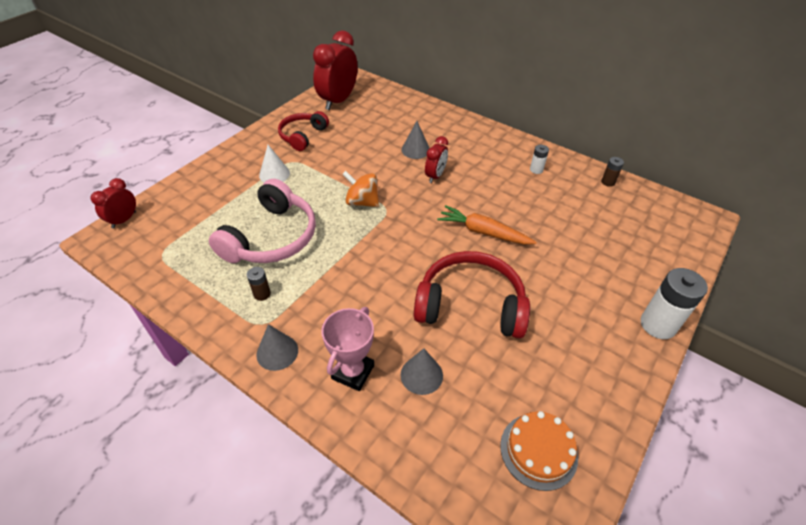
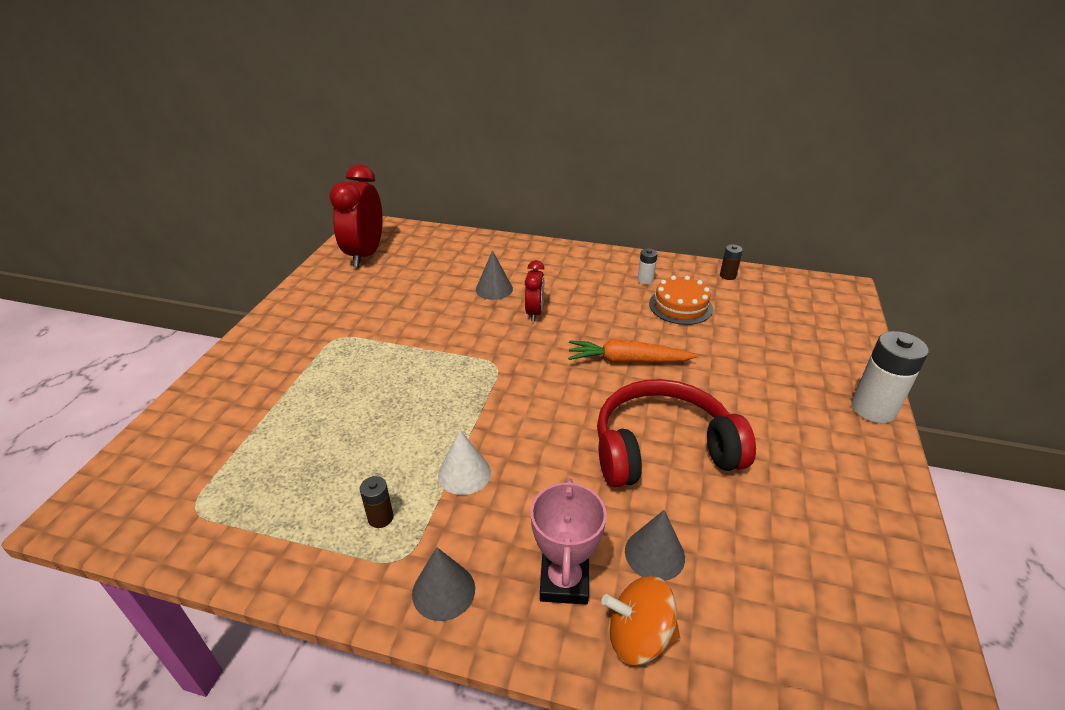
camera: 20 degrees left, 10 degrees down
red clock [91,178,136,229] -> none
pink headphones [209,179,316,263] -> none
white cone [259,145,290,182] -> white cone moved to [438,430,491,495]
red headphones [278,111,329,151] -> none
orange spinning top [342,171,379,207] -> orange spinning top moved to [601,576,680,665]
orange cake [500,411,578,491] -> orange cake moved to [649,275,713,325]

